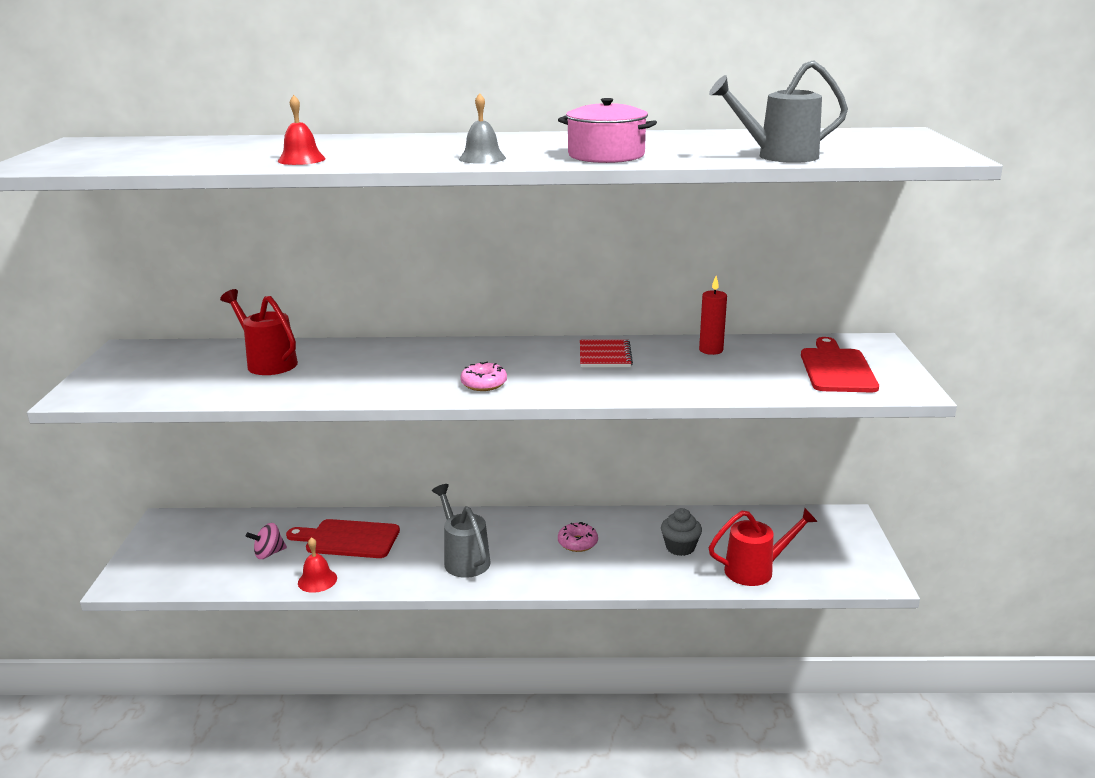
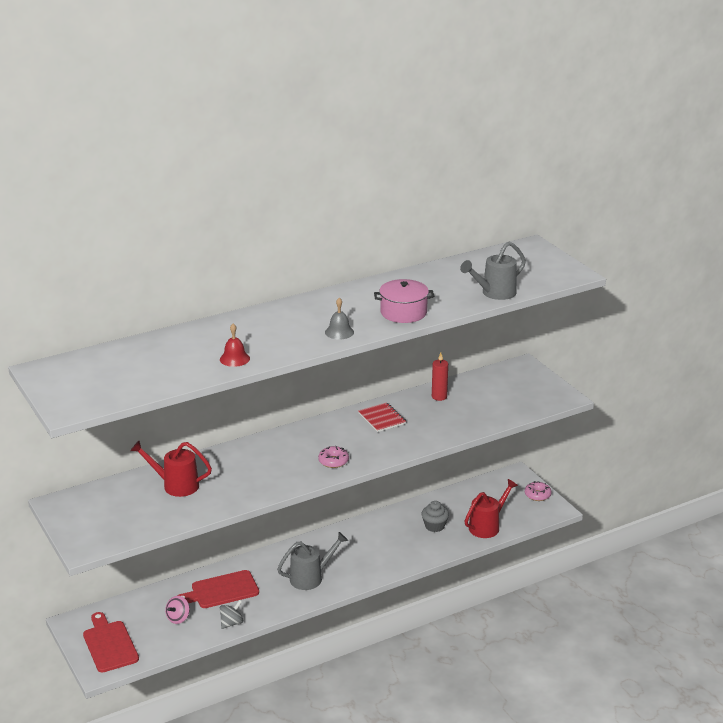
camera: 30 degrees left, 5 degrees up
red bell [298,537,337,593] -> grey spinning top [220,600,243,629]
grey watering can [432,484,491,578] -> grey watering can turned 120 degrees clockwise [277,532,348,590]
pink donut [558,522,598,552] -> pink donut moved to [525,481,552,501]
red cutting board [801,337,879,392] -> red cutting board moved to [83,612,139,672]

